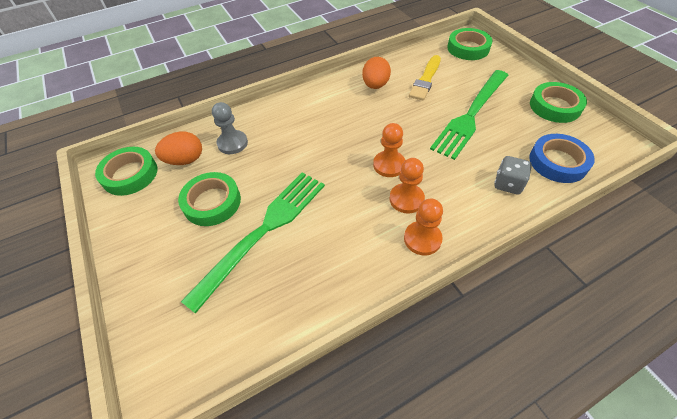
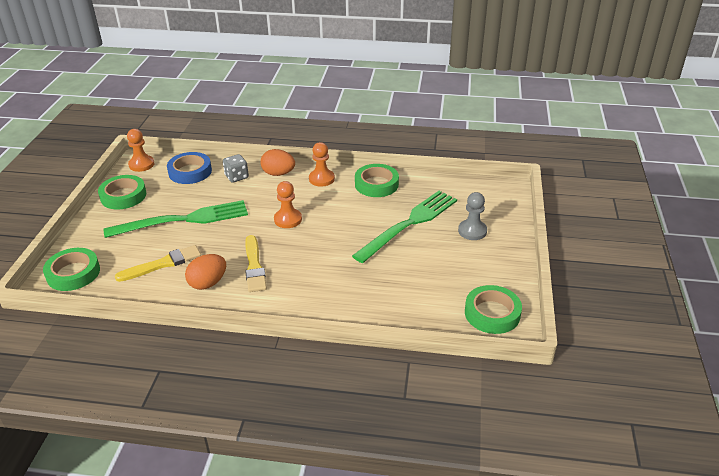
camera: 145 degrees left, 15 degrees down
orange egg [155,131,202,165] -> orange egg moved to [260,149,295,176]
green tape [178,172,241,226] -> green tape moved to [355,164,399,197]
green fork [181,172,325,314] -> green fork turned 150 degrees clockwise [352,191,457,263]
grey pawn [212,102,248,154] -> grey pawn moved to [458,192,487,240]
orange pawn [390,158,425,214] -> orange pawn moved to [127,129,155,172]
none -> yellow brush [245,235,267,292]

